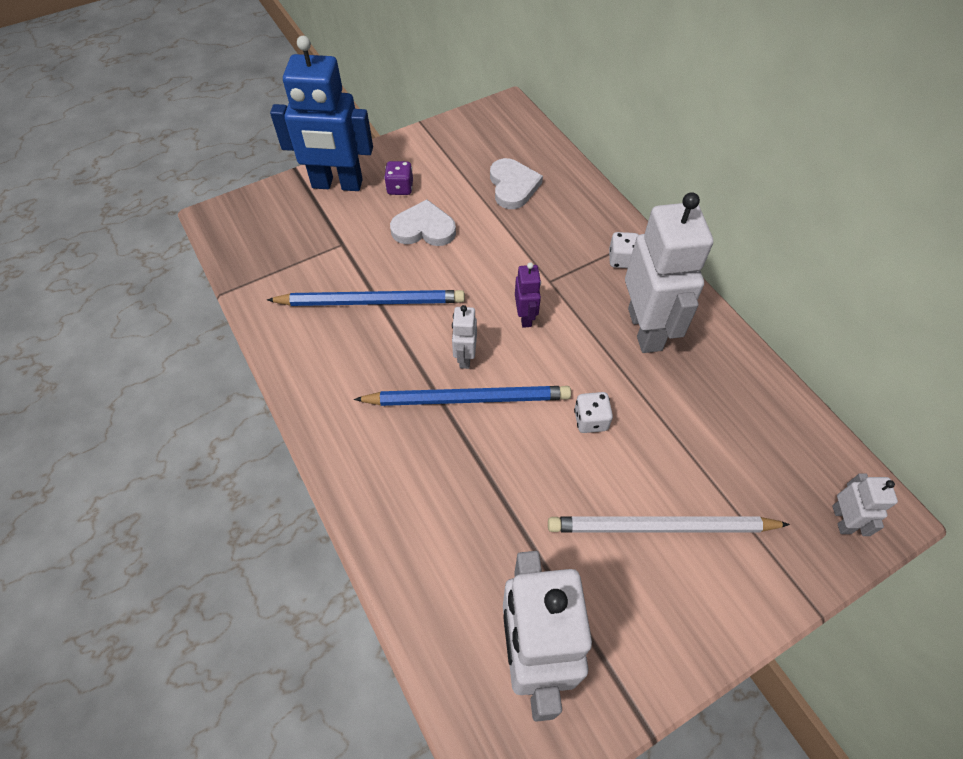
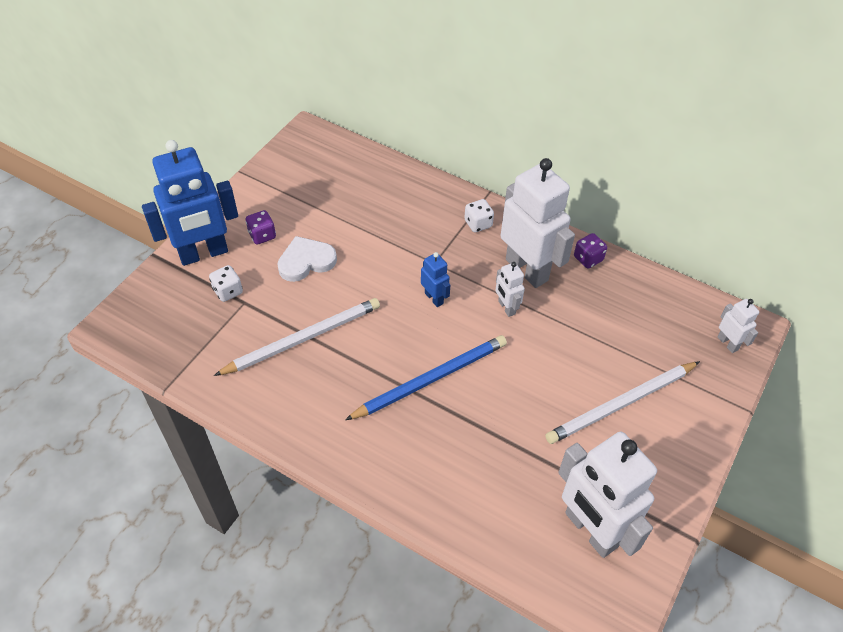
camera: 30 degrees left, 5 degrees down
blue pencil [267,290,465,306] -> white pencil [214,298,380,376]
white robot [452,305,477,369] -> white robot moved to [495,262,525,317]
white heart [490,158,543,209] -> none
purple robot [515,262,541,328] -> blue robot [421,252,450,307]
white dice [574,392,613,433] -> white dice moved to [209,265,243,302]
none -> purple dice [574,233,607,269]

